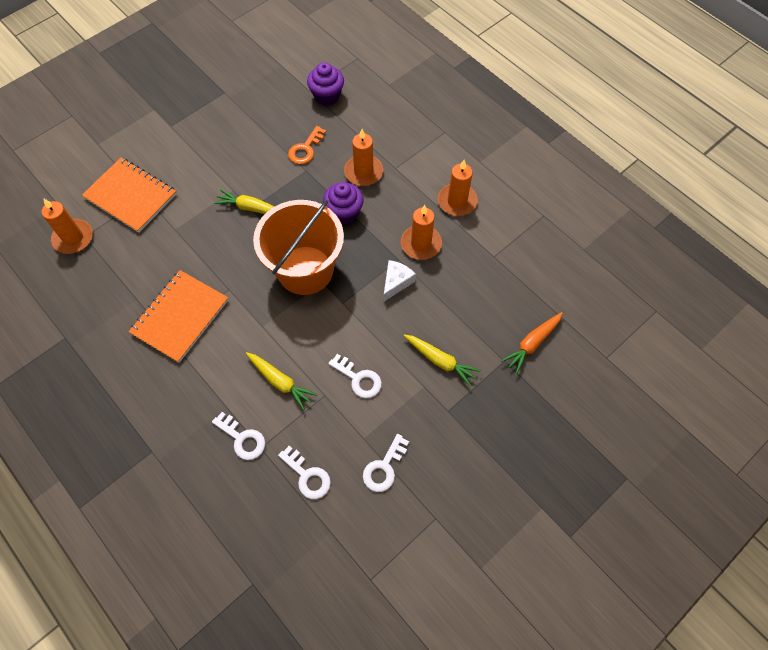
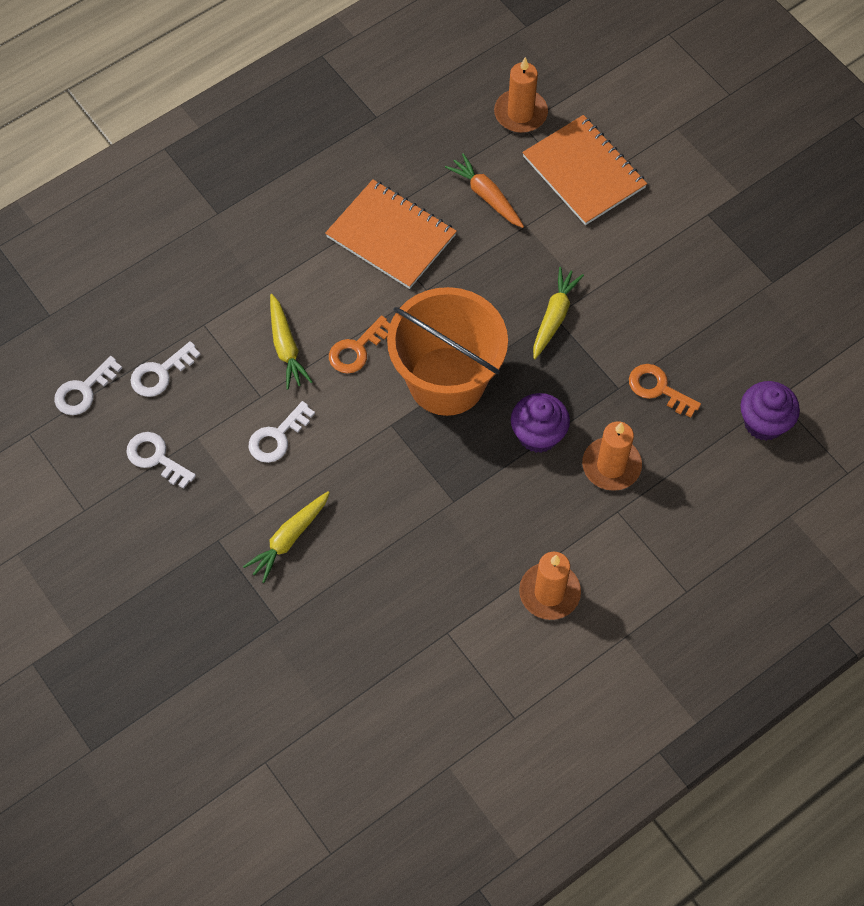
camera: 95 degrees right, 0 degrees up
orange notebook [82,158,177,233] -> orange notebook turned 75 degrees counterclockwise [522,115,647,225]
white key [212,412,265,460] -> white key moved to [54,356,122,415]
yellow carrot [246,352,317,410] -> yellow carrot turned 60 degrees counterclockwise [270,294,312,390]
white cheese [384,260,416,301] -> none
orange candle [401,205,442,260] -> none
orange carrot [501,312,563,374] -> orange carrot moved to [445,153,524,228]
none -> orange key [329,315,390,373]

